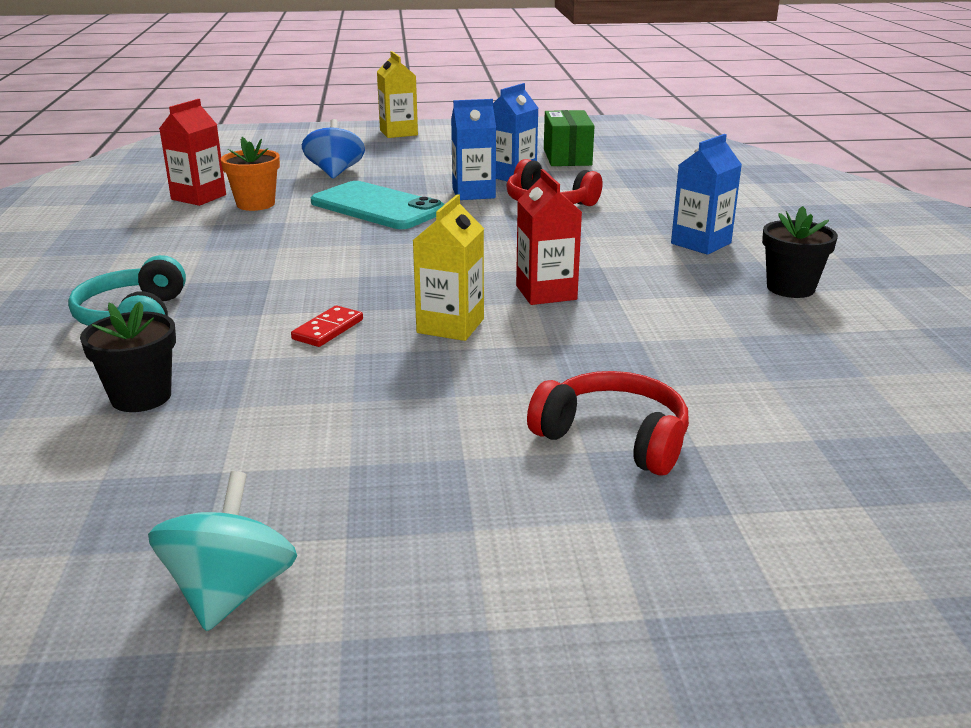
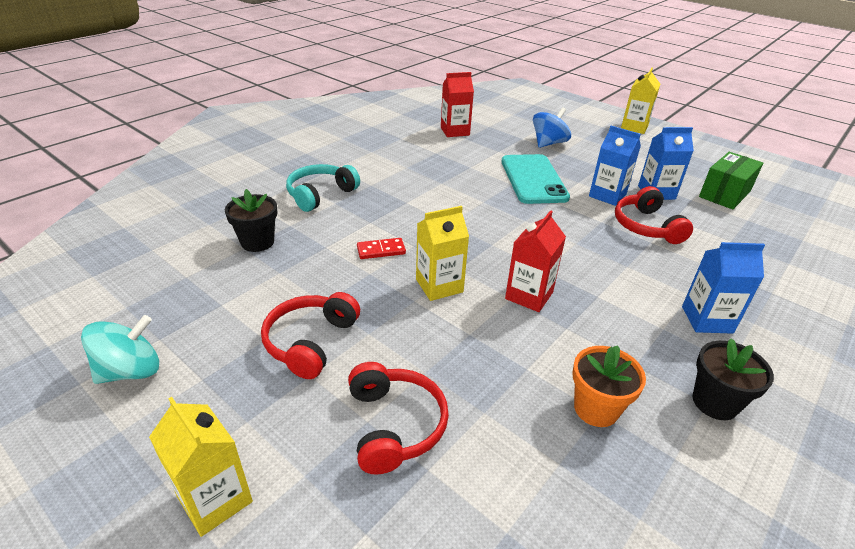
camera: 45 degrees right, 10 degrees up
orange flower pot [221,137,280,211] -> orange flower pot moved to [572,345,646,427]
none -> yellow carton [149,397,253,537]
none -> red headphones [261,292,360,379]

